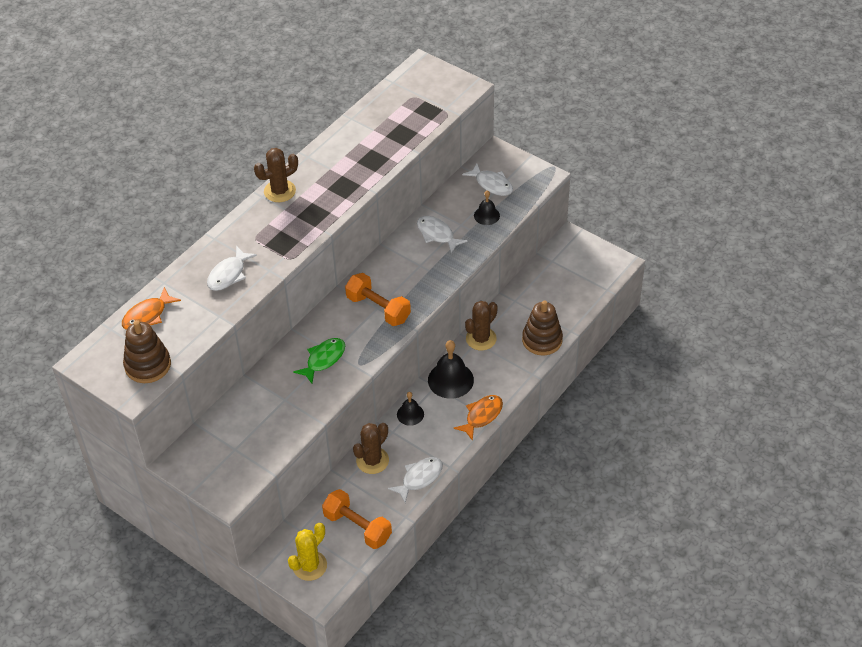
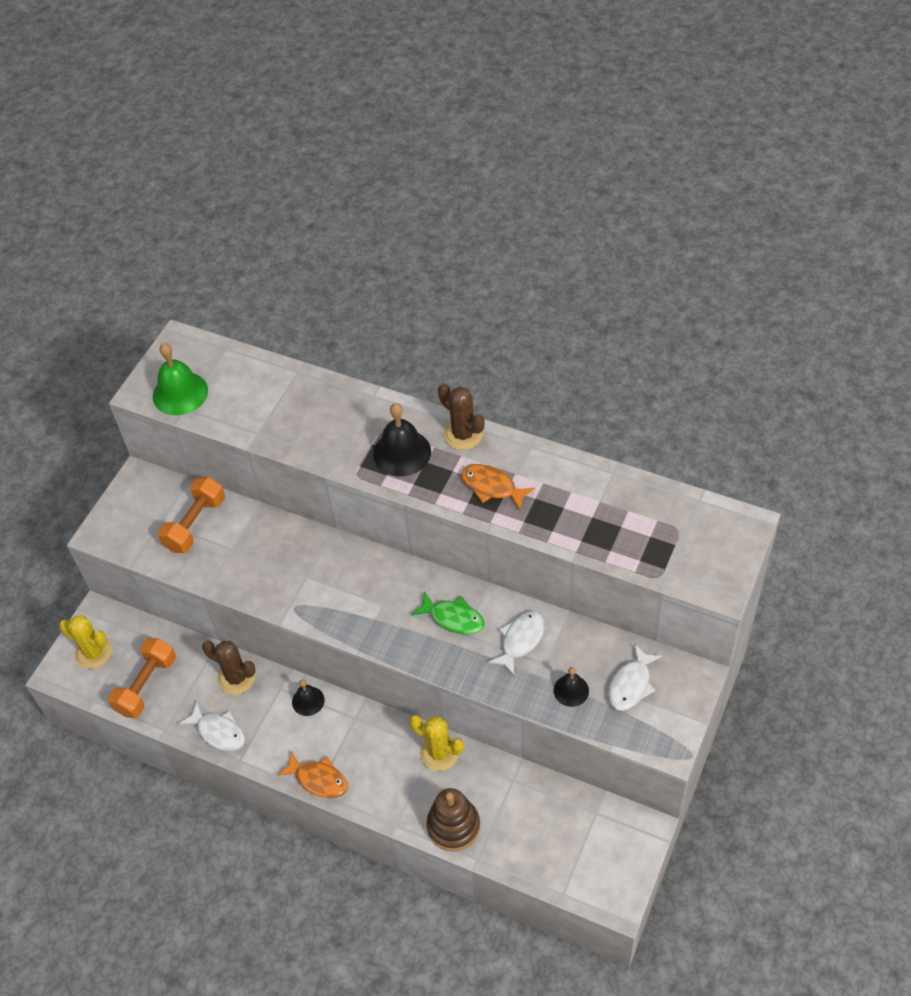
camera: 80 degrees right, 5 degrees up
orange fish [122,287,181,330] -> orange fish moved to [461,464,535,510]
brown stacking toy [123,320,171,383] -> green bell [153,343,208,415]
white fish [207,246,257,291] -> none
green fish [293,338,345,384] -> green fish moved to [411,591,485,635]
orange dumbbell [345,273,411,326] -> orange dumbbell moved to [158,477,225,553]
black bell [428,340,474,399] -> black bell moved to [373,403,431,476]
brown cactus [465,301,498,351] -> yellow cactus [410,715,464,771]

